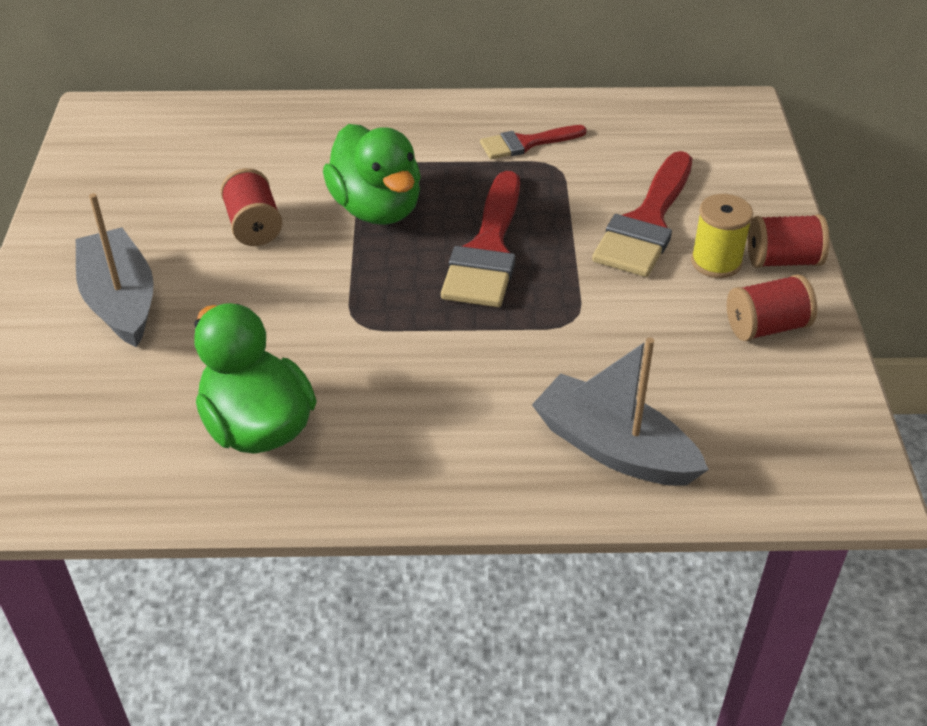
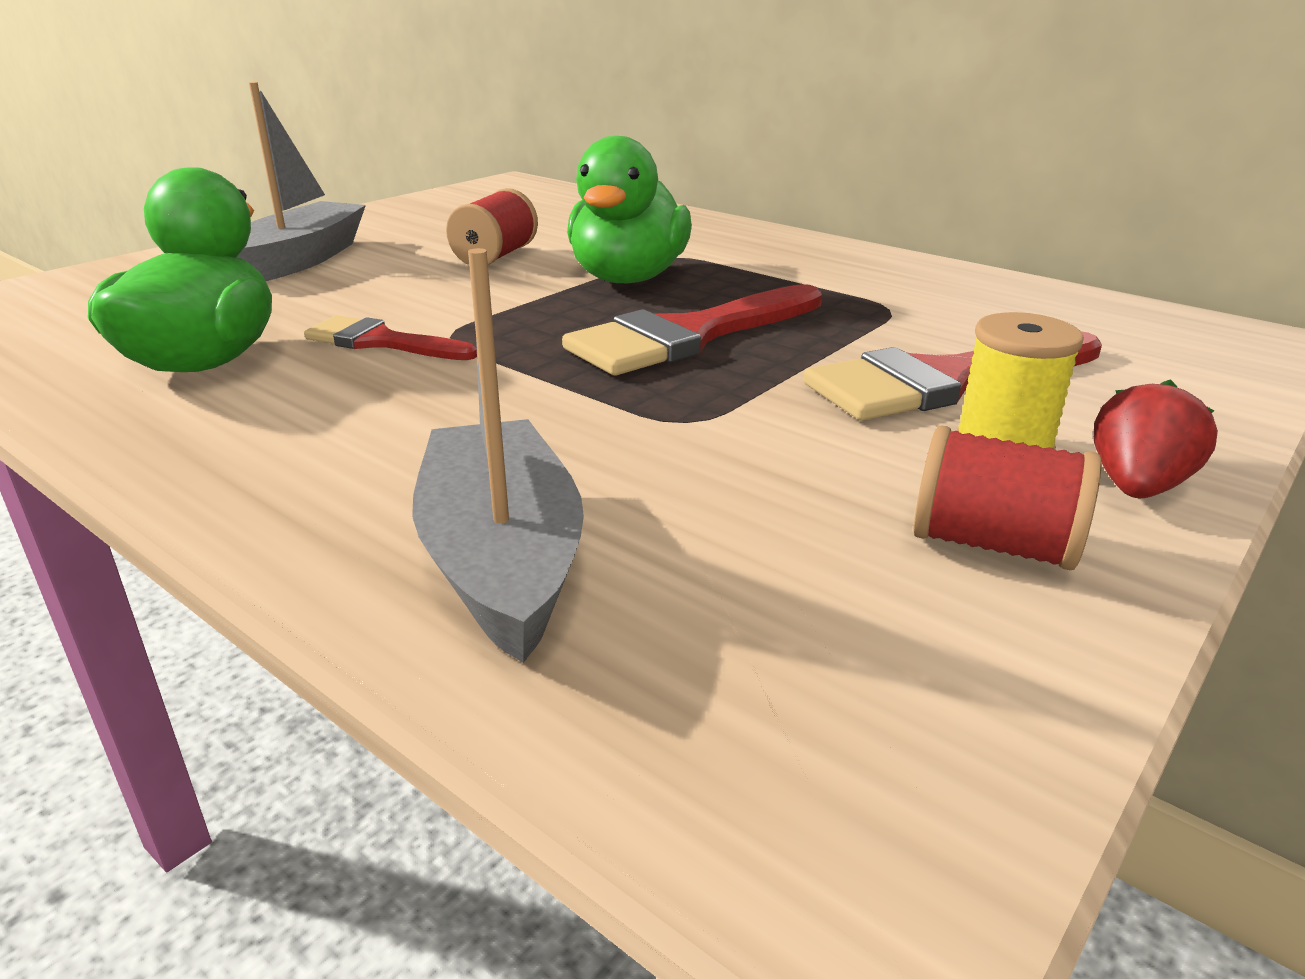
camera: 40 degrees right, 15 degrees down
red brush [480,125,587,159] -> red brush moved to [304,315,477,360]
red spool [748,214,830,268] -> red strawberry [1094,379,1218,498]

